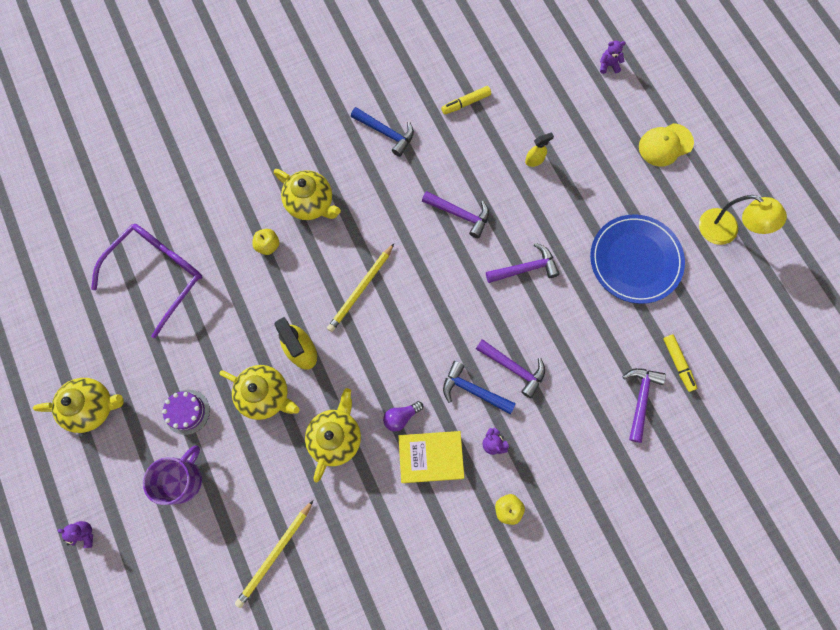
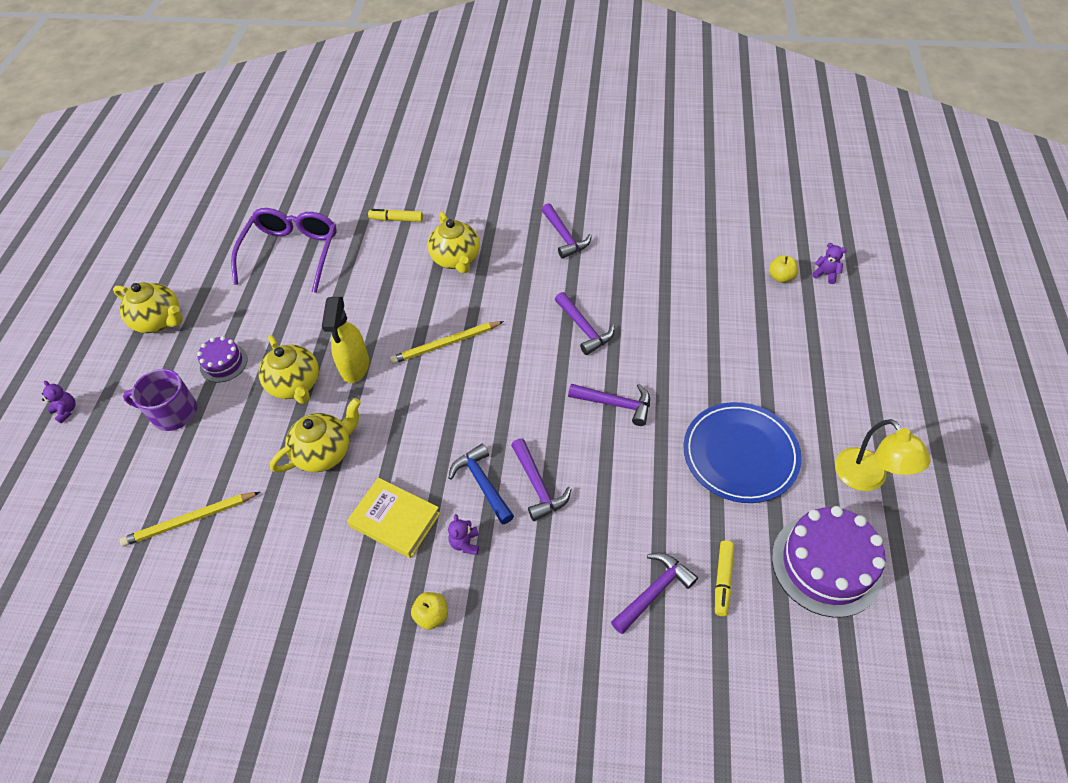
camera: 35 degrees right, 20 degrees down
purple glasses [91,224,202,338] -> purple glasses turned 60 degrees counterclockwise [231,208,337,293]
purple mug [143,445,202,505] -> purple mug turned 150 degrees counterclockwise [123,369,197,431]
yellow apple [252,229,279,255] -> yellow apple moved to [769,255,798,283]
blue hammer [351,107,414,157] -> purple hammer [542,203,592,259]
purple light bulb [383,401,423,432] -> none
yellow marker [441,86,491,115] -> yellow marker moved to [368,209,423,222]
yellow spray bottle [525,132,554,167] -> none
yellow cap [639,123,694,167] -> none
none -> purple cake [772,506,885,618]

